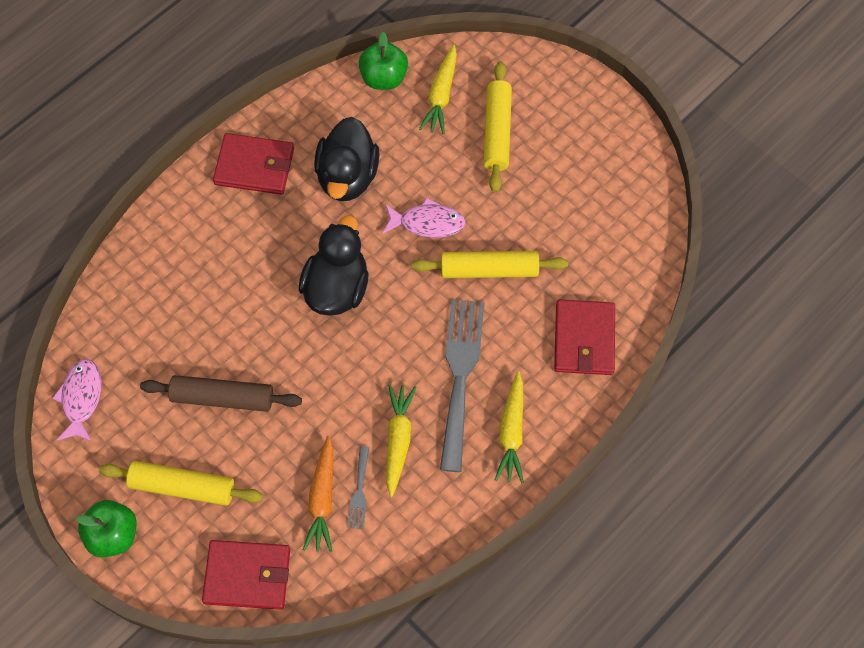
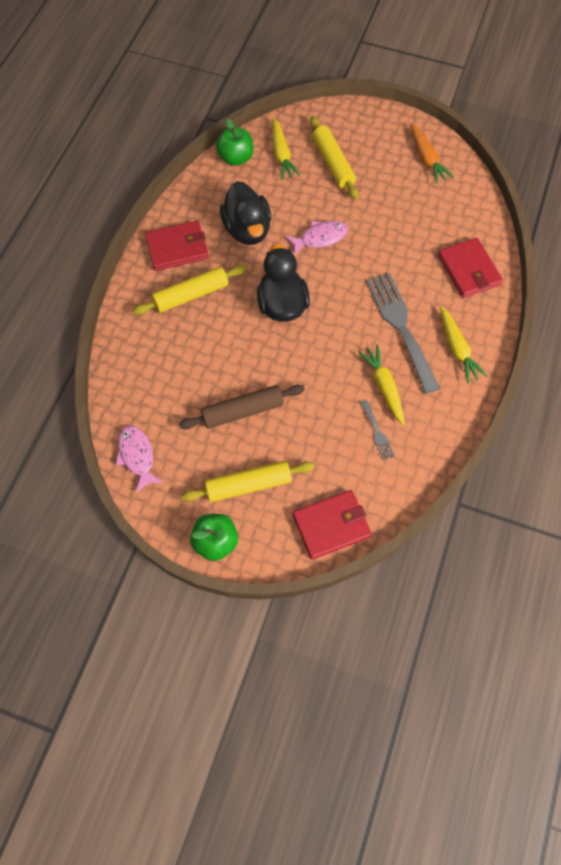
camera: 25 degrees left, 0 degrees up
orange carrot [303,436,333,552] -> orange carrot moved to [410,123,454,184]
yellow rolling pin [412,251,568,278] -> yellow rolling pin moved to [133,265,247,315]

